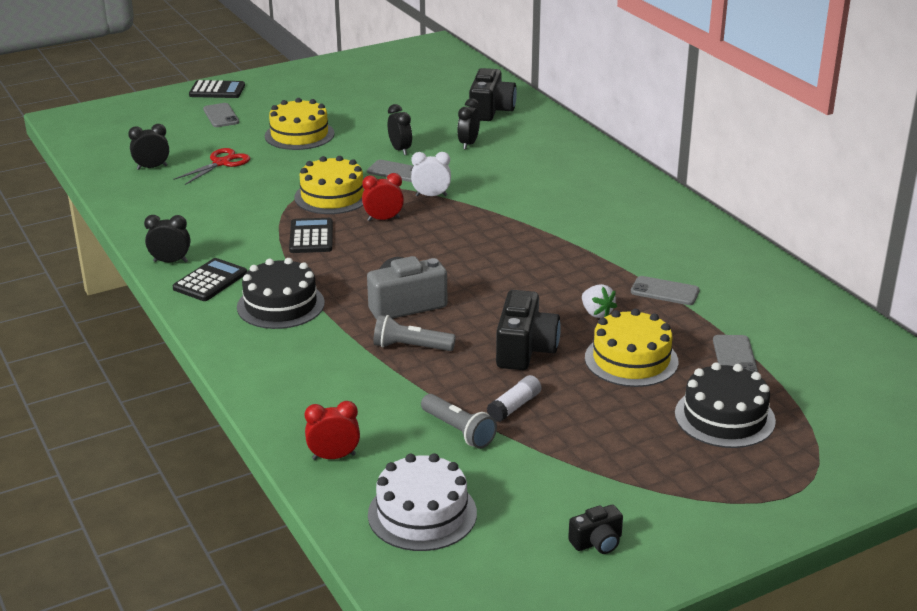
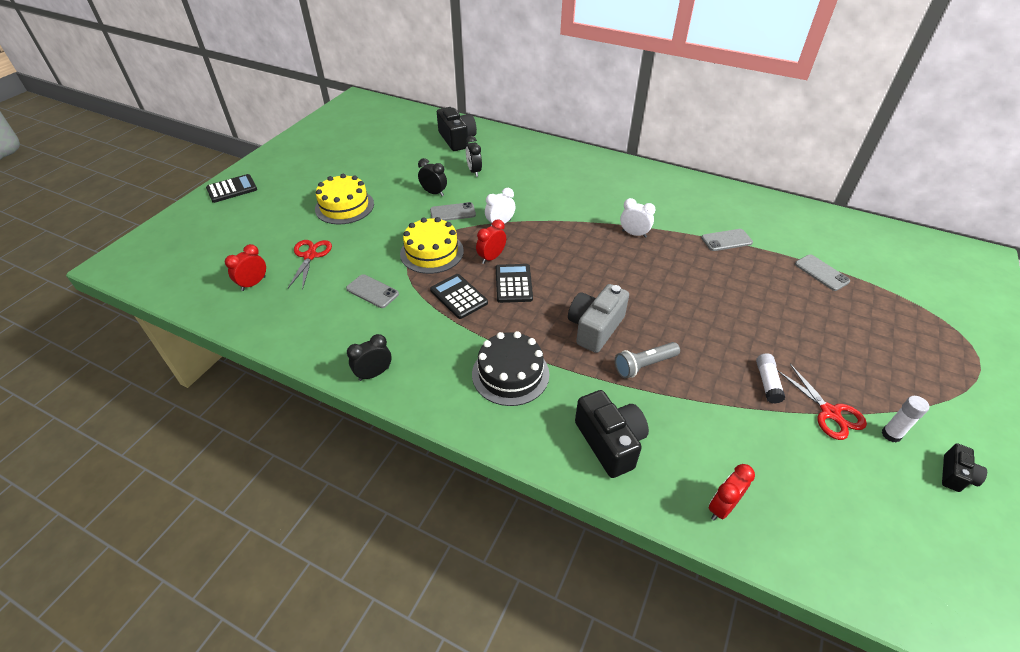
camera: 35 degrees left, 15 degrees up
black clock [128,124,169,170] -> red clock [225,244,266,291]
black calculator [173,258,247,301] -> black calculator moved to [496,264,533,303]
grey phone [203,103,239,127] -> grey phone moved to [346,274,399,308]
white cake [368,453,477,551] -> none
grey flashlight [421,394,497,449] -> none
black camera [496,290,561,370] -> black camera moved to [575,390,649,478]
white strawberry [582,284,617,318] -> none
yellow cake [585,309,678,387] -> none
black cake [675,362,776,448] -> none
none -> white clock [620,198,656,238]
none -> red scissors [777,364,867,440]
none -> white glue stick [882,396,929,442]

